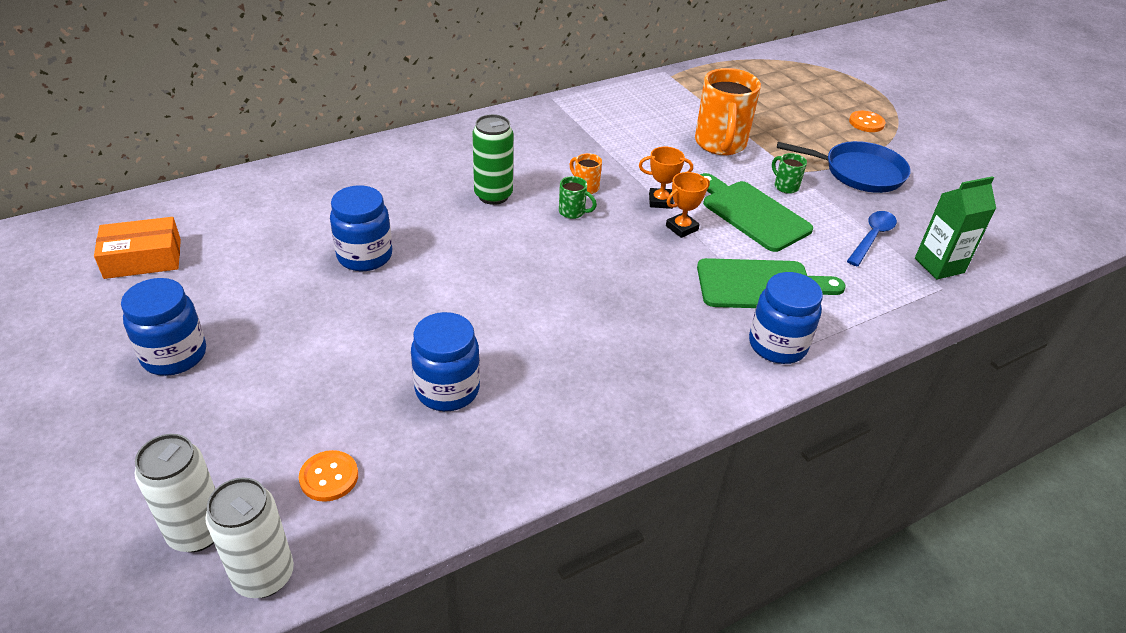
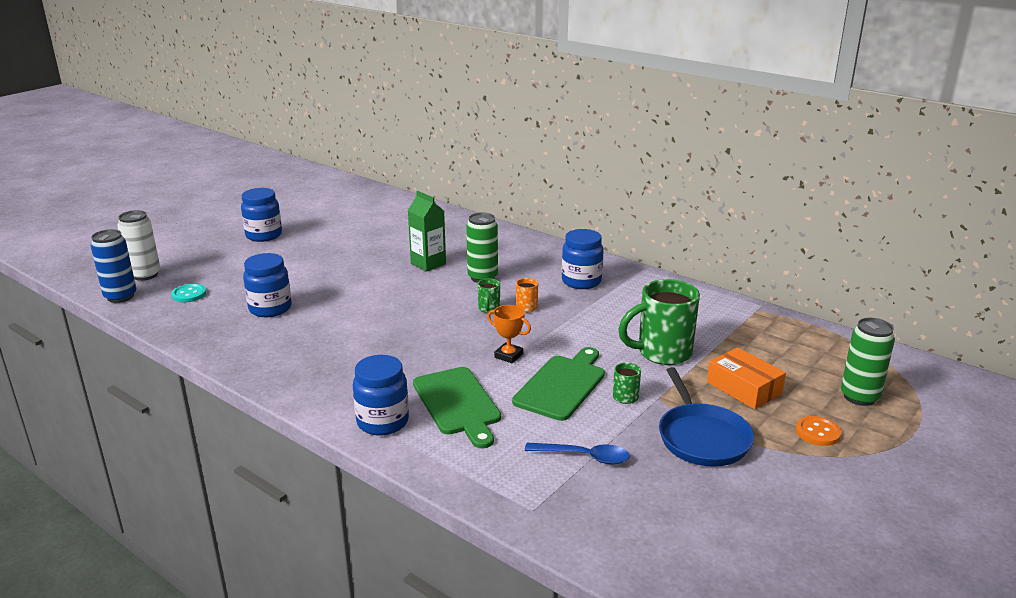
camera: 70 degrees right, 15 degrees down
orange box [94,217,181,279] -> orange box moved to [707,347,786,409]
white can [205,478,294,598] -> blue can [91,229,136,303]
orange button [299,450,358,502] -> turquoise button [171,284,206,303]
blue jar [330,185,392,271] -> blue jar moved to [562,229,604,289]
orange trophy [639,147,693,209] -> none
orange mug [695,68,761,155] -> green mug [618,279,700,365]
green carton [915,176,996,280] -> green carton moved to [408,191,446,272]
none -> green can [841,318,895,406]

